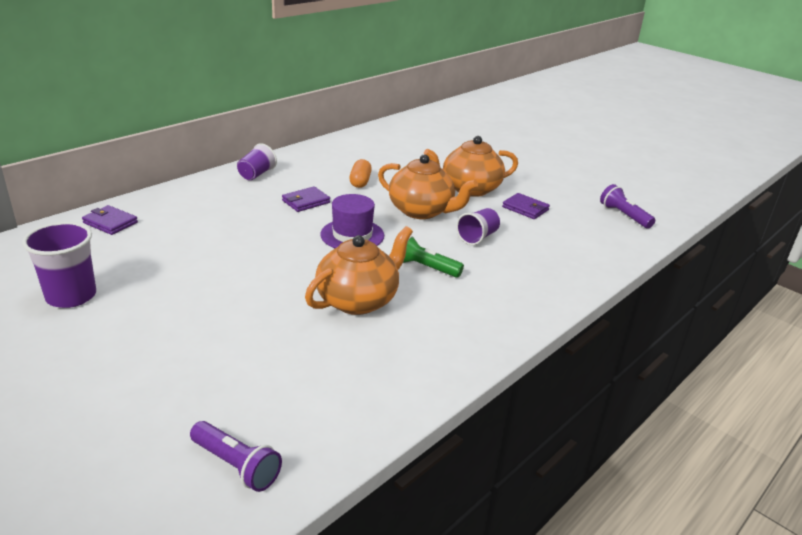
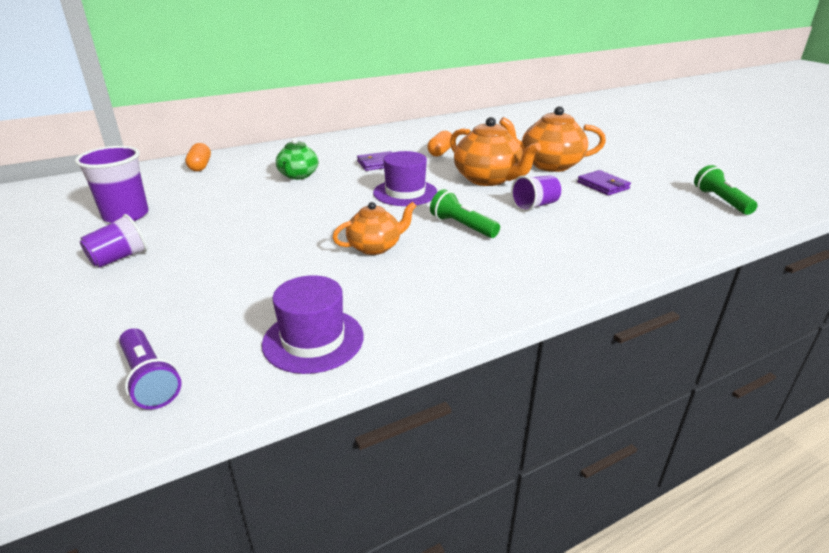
camera: 20 degrees right, 0 degrees up
purple wallet [82,205,138,235] -> orange capsule [185,143,211,171]
purple cup [237,143,277,180] -> purple cup moved to [80,214,147,268]
orange teapot [305,226,413,315] -> orange teapot [332,202,416,255], size x0.63
purple flashlight [600,184,655,228] -> green flashlight [694,165,758,215]
none -> purple hat [262,275,364,374]
none -> green teapot [276,138,318,180]

